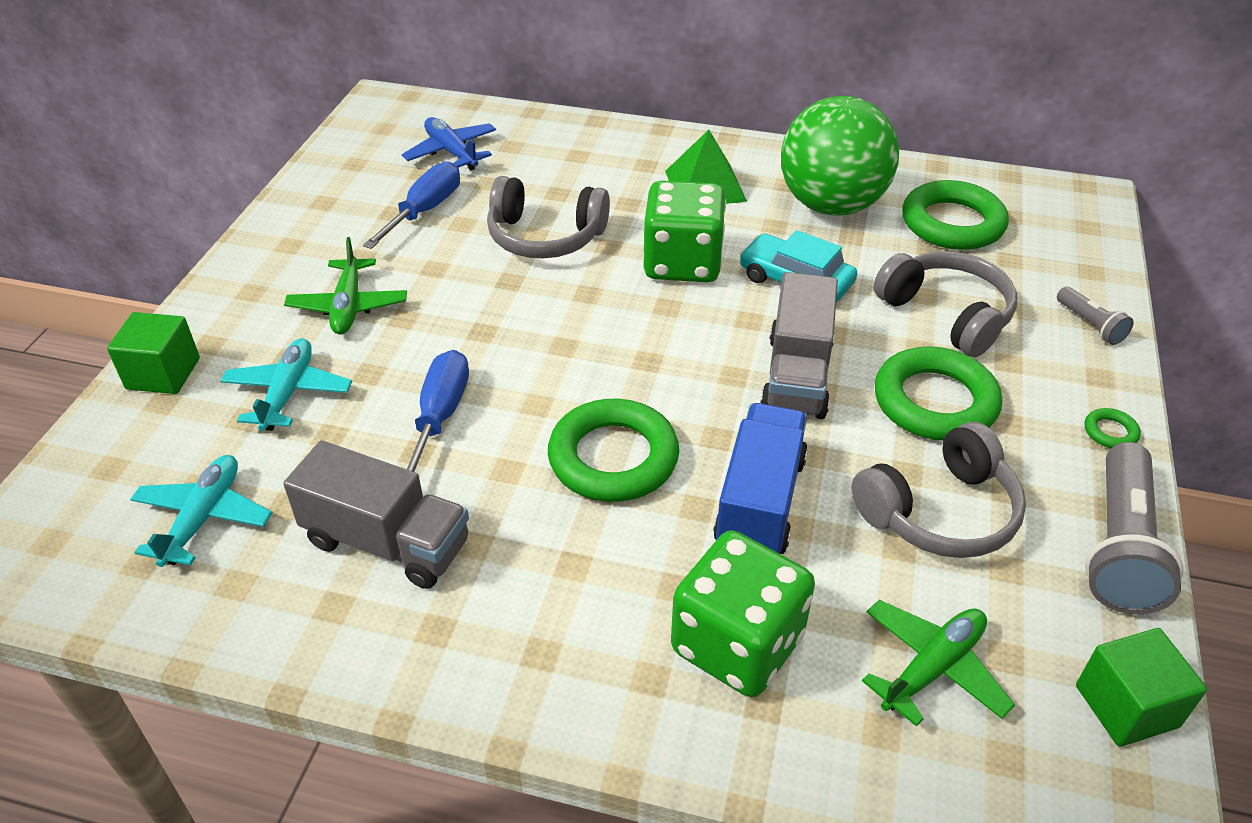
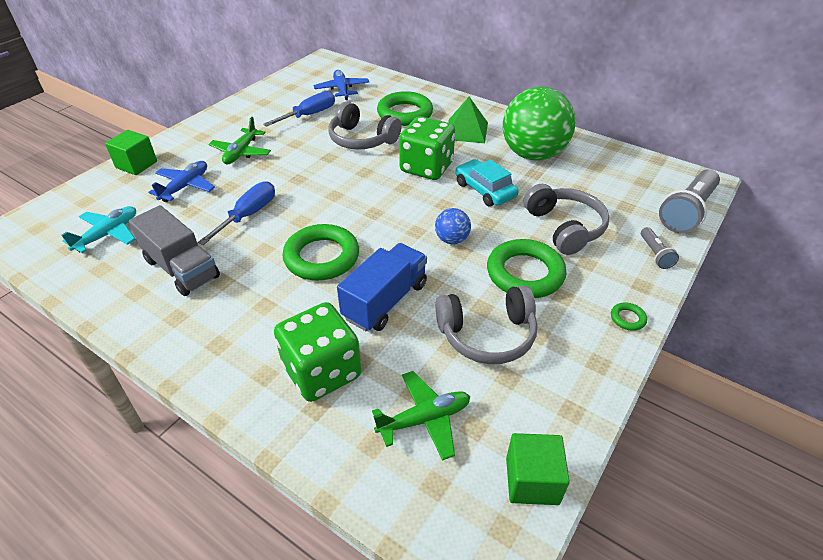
camera: 20 degrees right, 0 degrees up
turquoise plane [220,338,352,431] -> blue plane [148,161,215,202]
grey truck [760,272,838,419] -> blue ball [435,208,471,244]
green ring [902,180,1009,250] -> green ring moved to [377,91,433,126]
grey flashlight [1085,442,1184,614] -> grey flashlight moved to [659,169,720,233]

